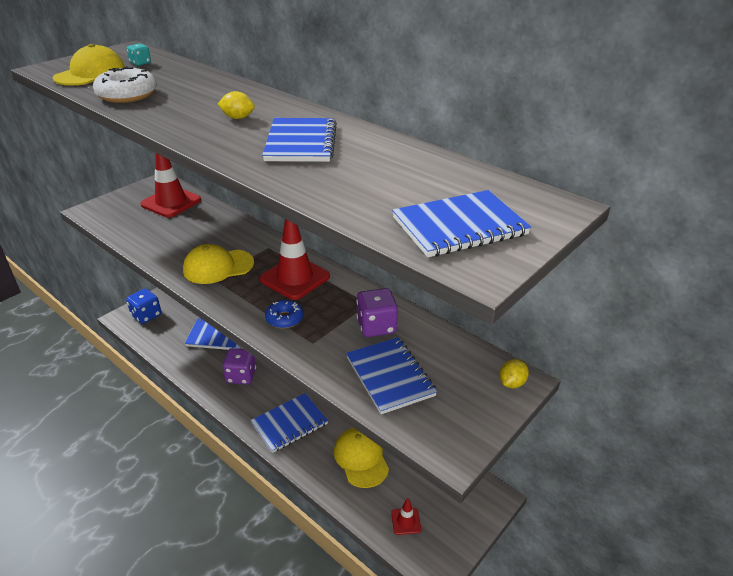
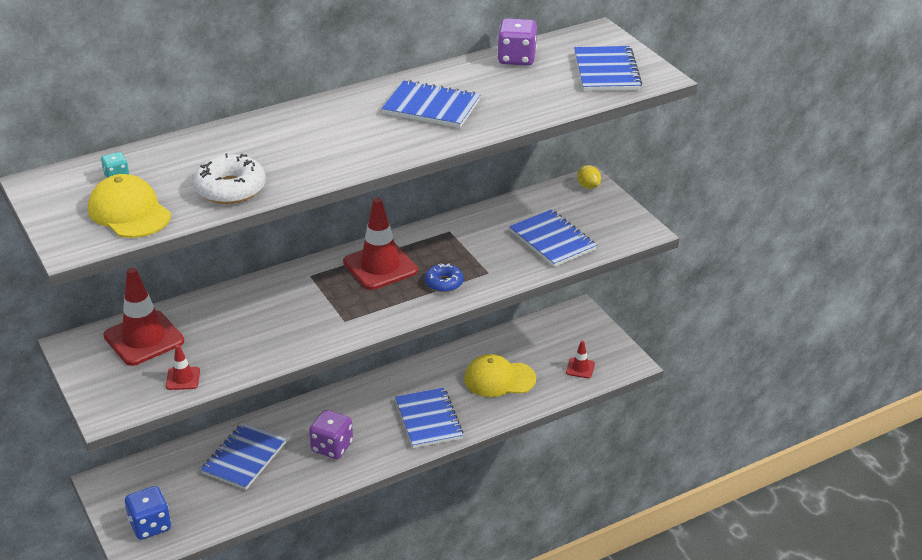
camera: 70 degrees left, 0 degrees up
yellow cap [183,244,254,284] -> none
yellow lemon [218,91,255,119] -> none
blue notebook [346,337,437,414] -> blue notebook turned 60 degrees clockwise [509,209,597,267]
purple dice [356,288,398,337] -> purple dice moved to [497,18,537,66]
none -> red traffic cone [166,345,200,390]

